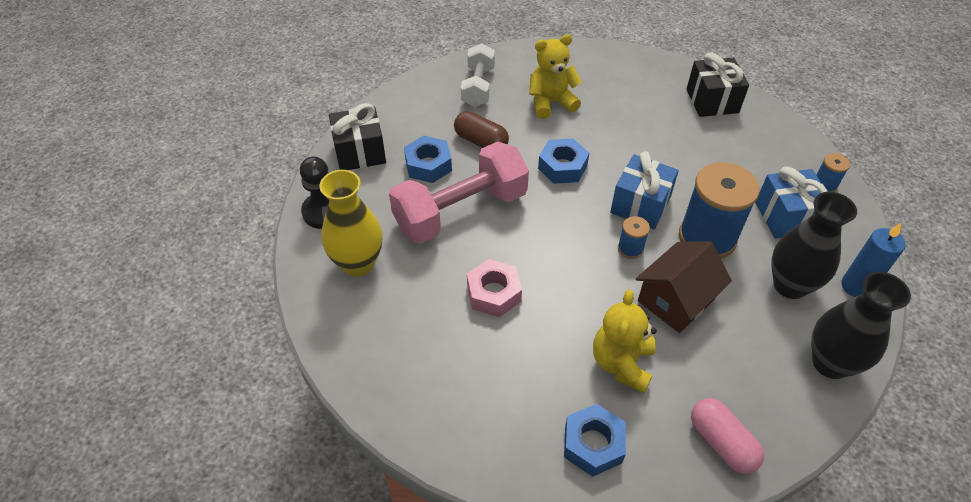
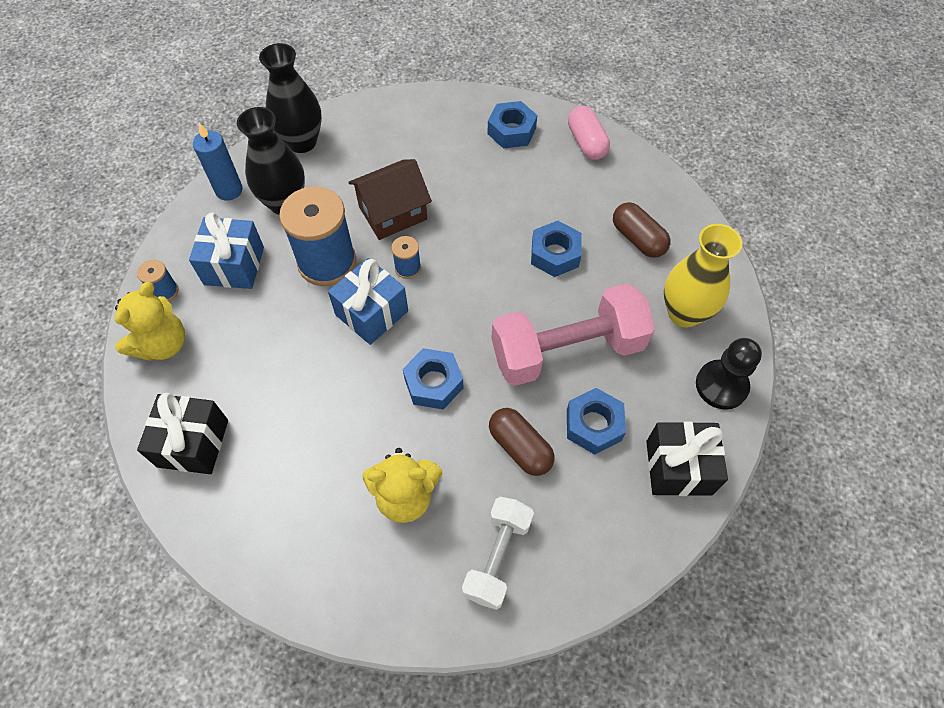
camera: 165 degrees left, 10 degrees up
pink nut [467,259,522,317] -> blue nut [531,221,582,277]
yellow teddy bear [593,290,657,393] -> yellow teddy bear moved to [115,282,185,361]
pink capsule [691,398,764,474] -> pink capsule moved to [568,106,610,160]
none -> brown capsule [613,202,671,258]

